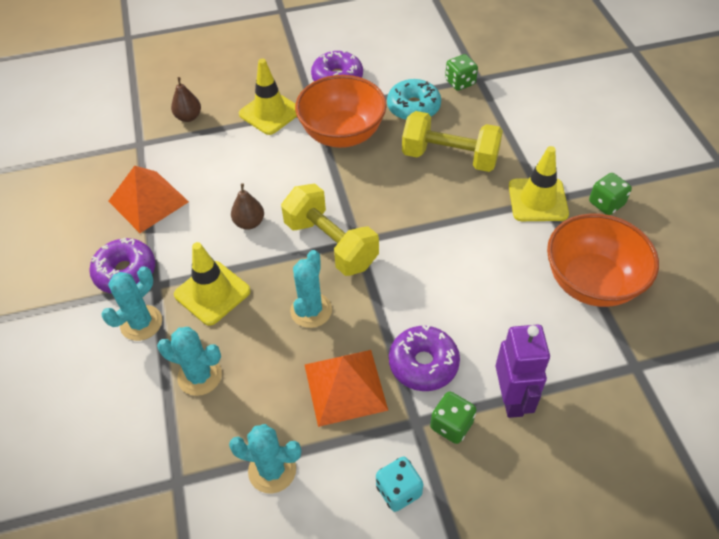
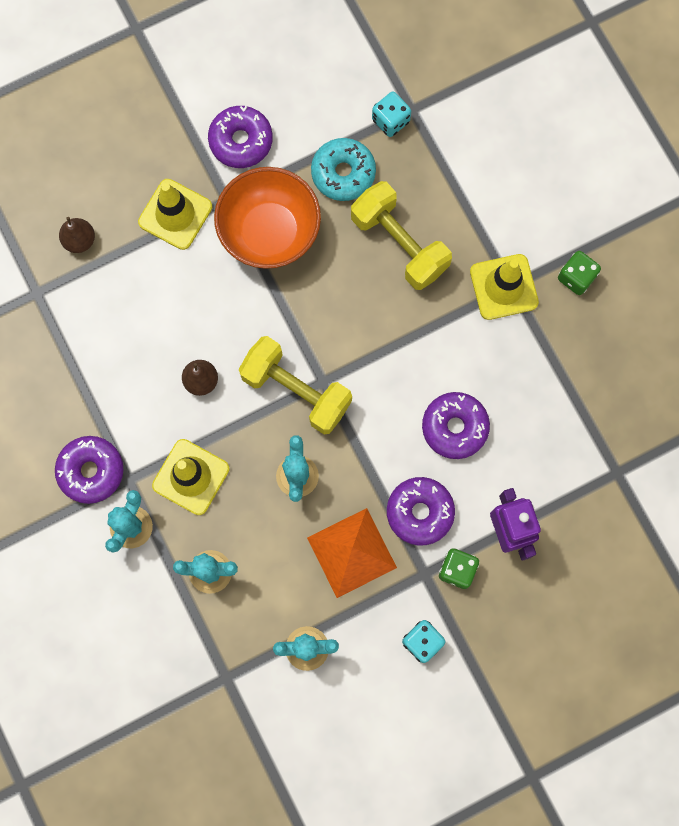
camera: 15 degrees left, 25 degrees up
orange pyramid [108,166,189,233] -> none
yellow dumbbell [402,111,503,172] -> yellow dumbbell turned 45 degrees clockwise [351,181,452,290]
green dice [445,54,478,91] -> turquoise dice [372,92,411,137]
orange bowl [547,213,659,307] -> none
none -> purple donut [422,392,490,459]

